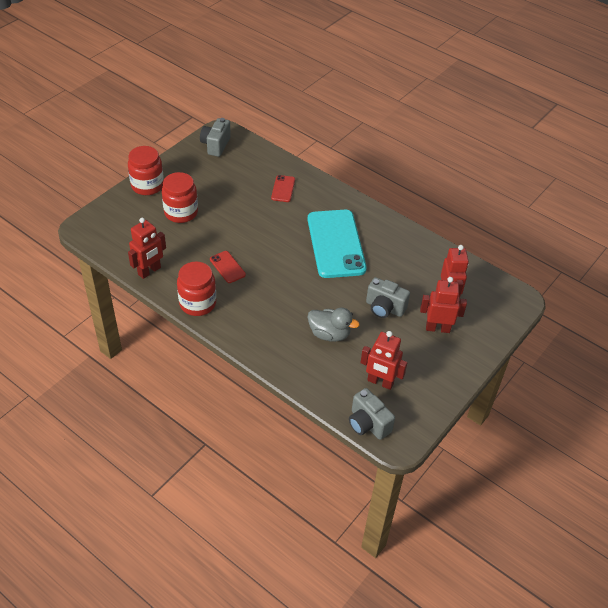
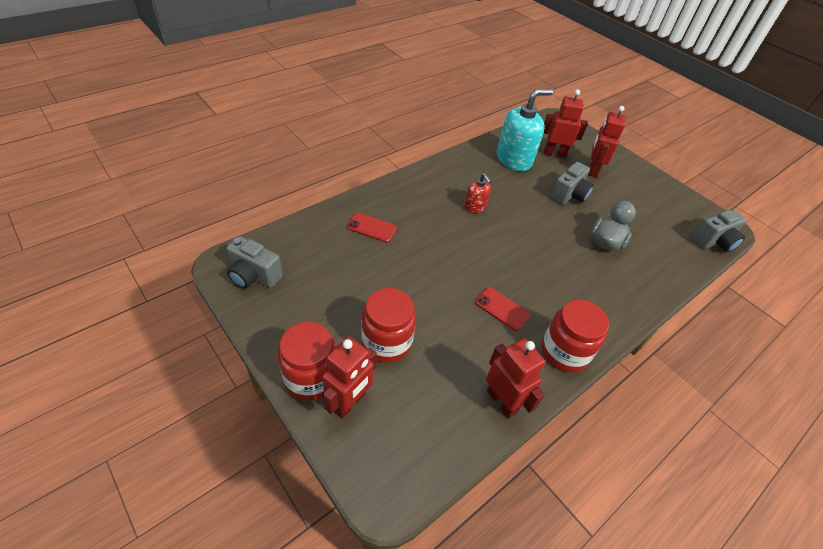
camera: 80 degrees left, 0 degrees up
red phone [210,251,246,283] -> red phone turned 60 degrees clockwise [475,287,530,331]
turquoise phone [307,210,367,278] -> red soap dispenser [464,173,491,213]
red robot [360,331,407,390] -> red robot moved to [322,337,377,419]
none -> turquoise soap dispenser [497,89,553,171]

